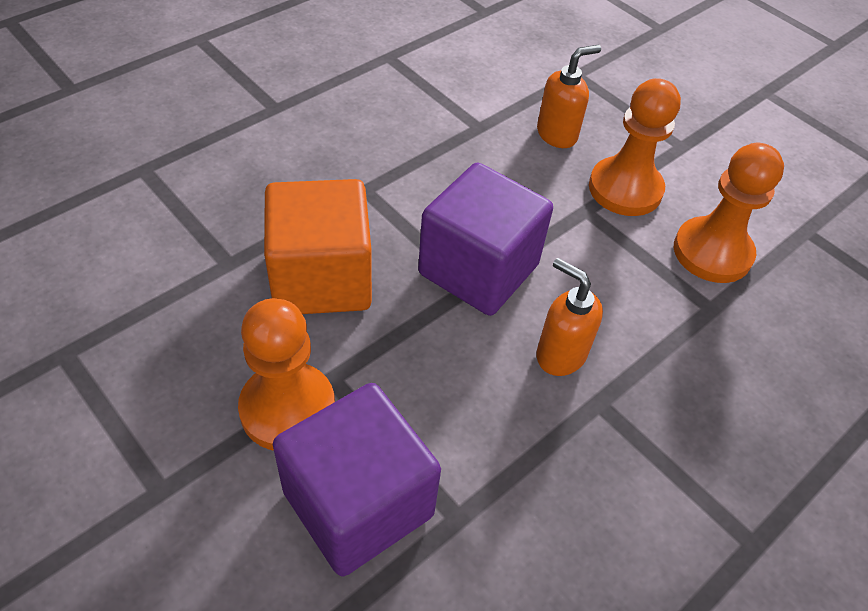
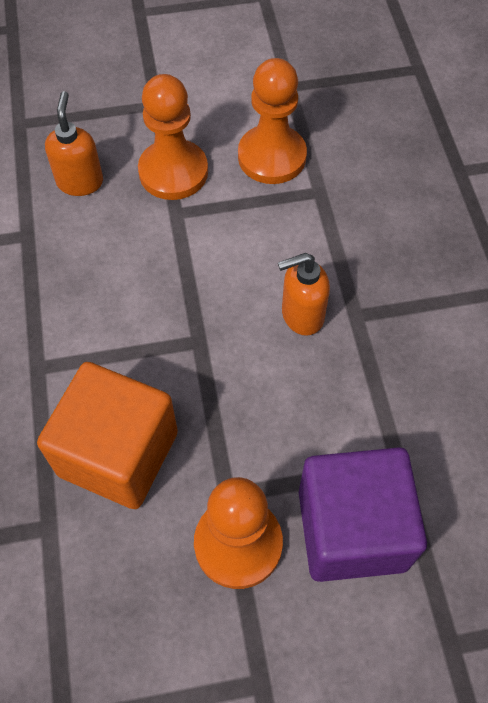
camera: 55 degrees left, 10 degrees up
purple cube [418,163,553,316] -> none

